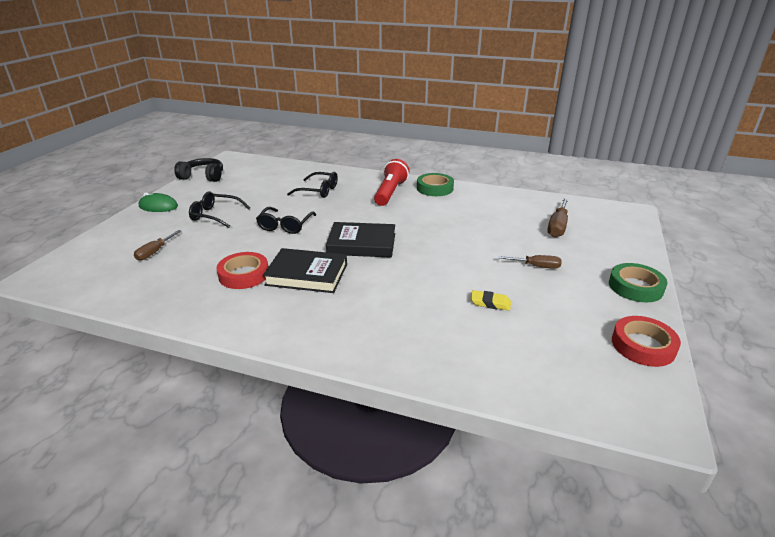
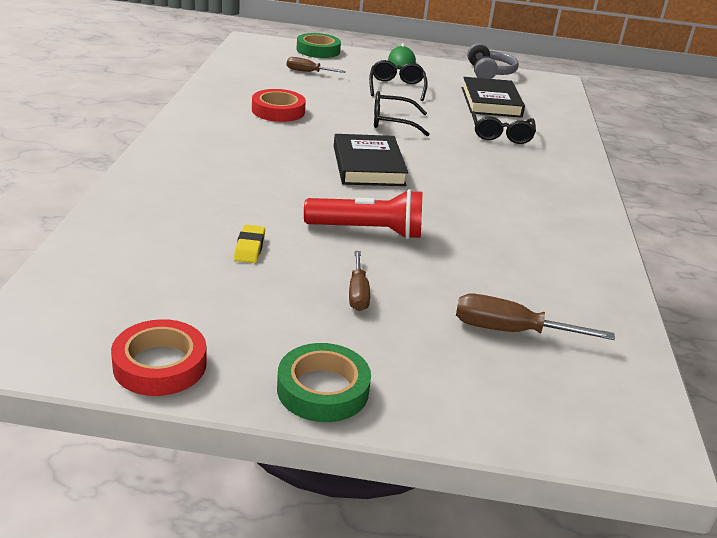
camera: 75 degrees right, 0 degrees up
black headphones [174,158,223,182] -> grey headphones [467,43,519,79]
black book [263,248,347,293] -> black book moved to [462,77,525,118]
red flashlight [374,159,409,206] -> red flashlight moved to [304,189,422,239]
green tape [417,173,454,196] -> green tape moved to [297,33,341,58]

